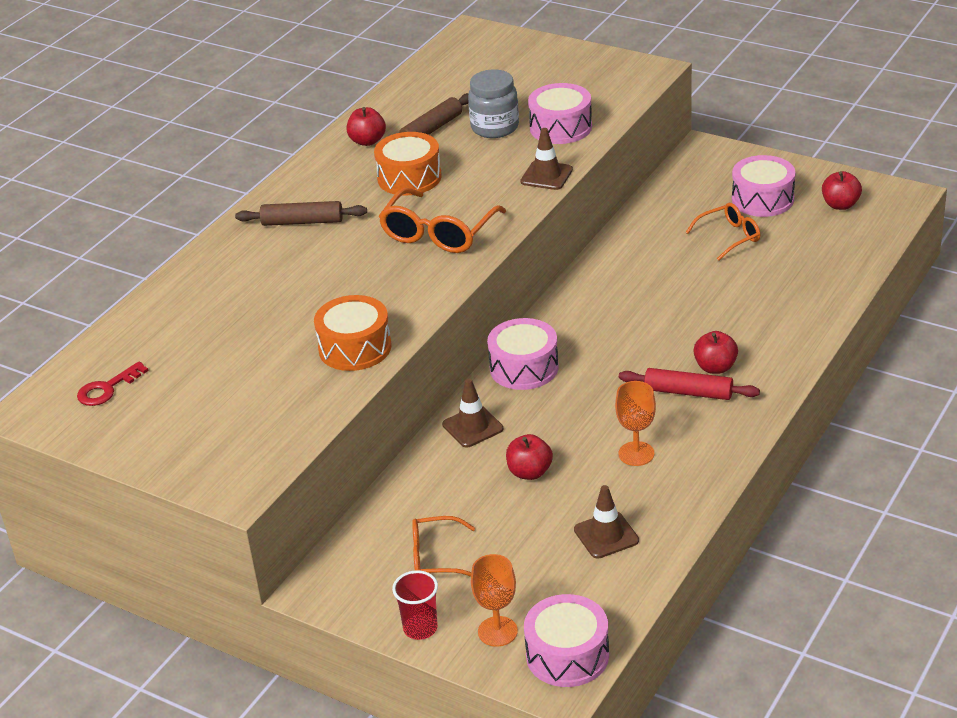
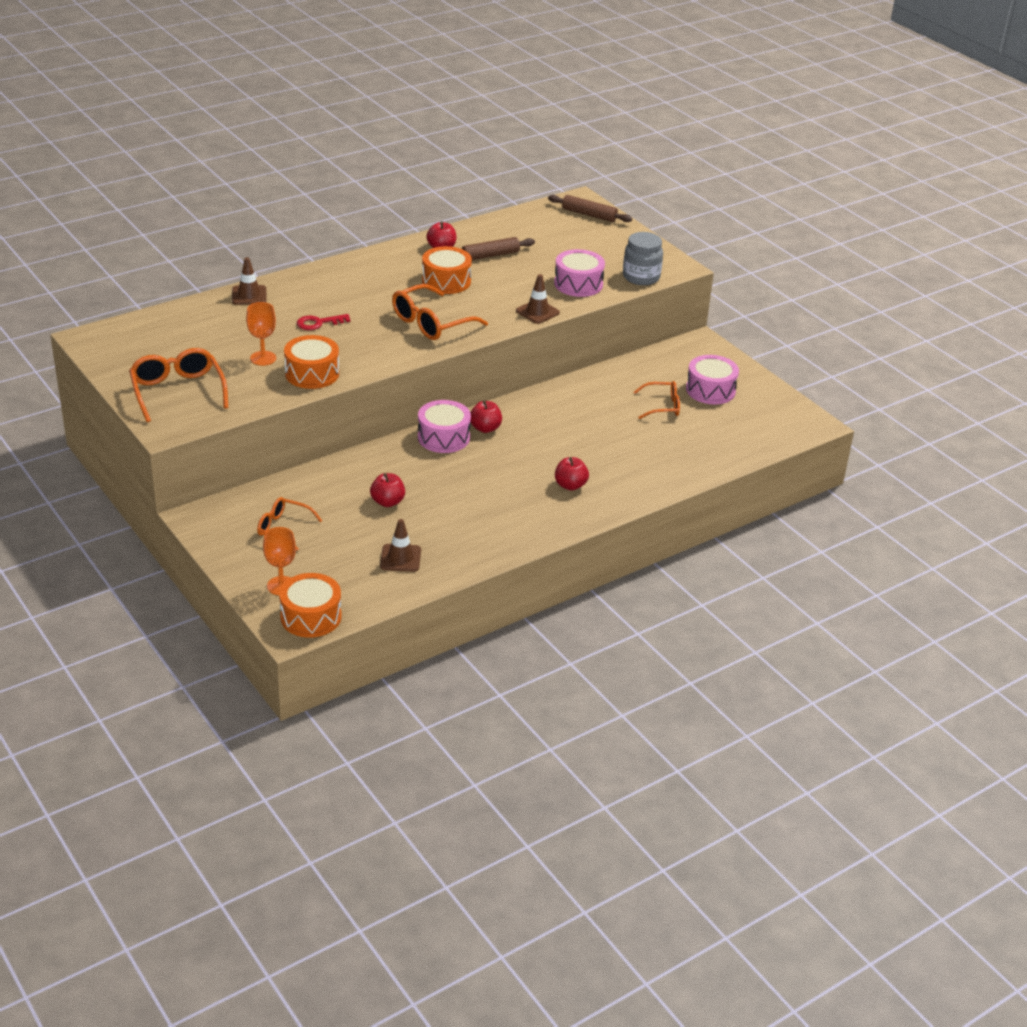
camera: 20 degrees right, 0 degrees up
red key [77,362,149,406] -> red key moved to [297,314,350,330]
brown rolling pin [235,201,367,226] -> brown rolling pin moved to [548,195,632,222]
red cup [392,570,438,640] -> none
brown traffic cone [442,379,503,447] -> brown traffic cone moved to [232,257,267,305]
grey jar [468,69,519,138] -> grey jar moved to [623,232,663,285]
pink drum [524,594,609,687] -> orange drum [279,573,342,638]
orange goblet [615,381,656,466] -> orange goblet moved to [246,302,276,366]
red rolling pin [619,368,760,400] -> none
red apple [822,171,862,210] -> red apple moved to [470,400,502,433]
none -> orange glasses [129,348,228,422]

